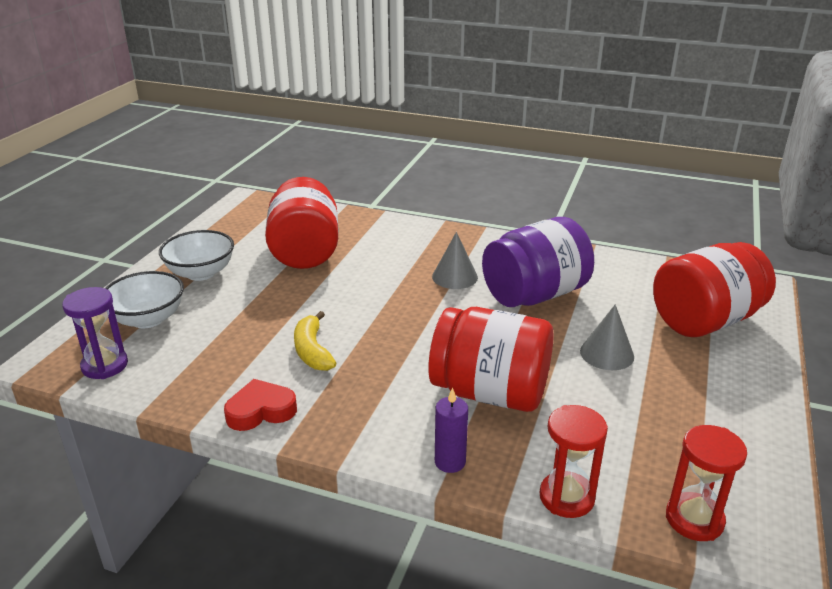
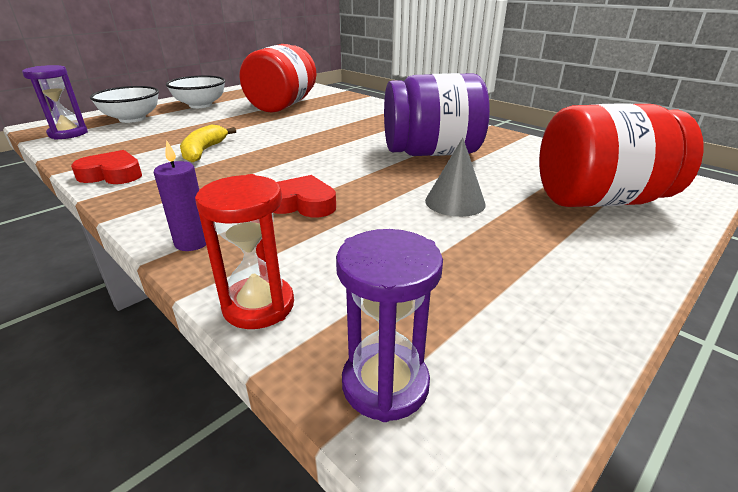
camera: 25 degrees right, 0 degrees up
red jar [428,307,553,412] -> red heart [273,175,336,217]
grey cone [432,232,478,289] -> none
red hourglass [666,425,747,541] -> purple hourglass [336,229,443,422]

